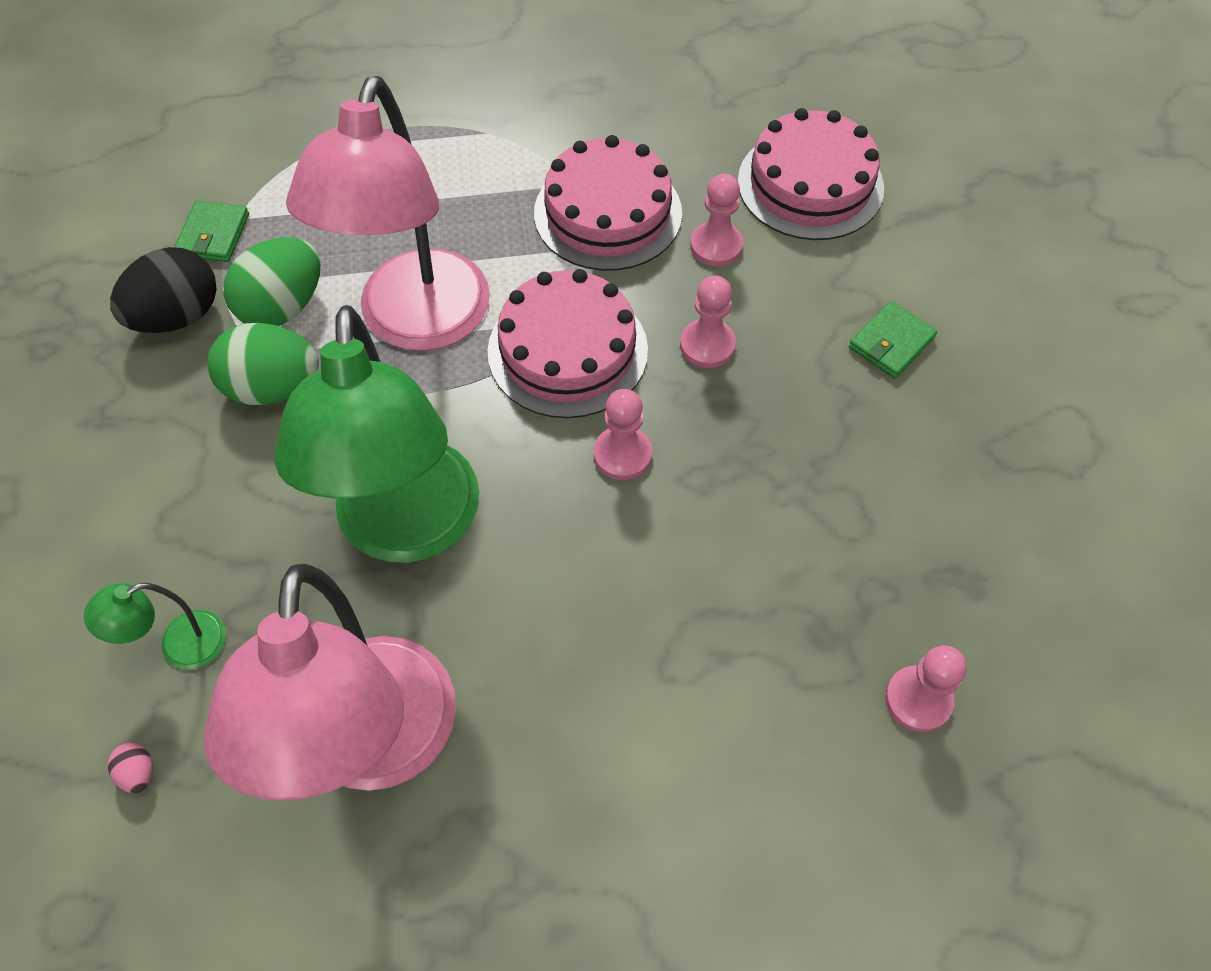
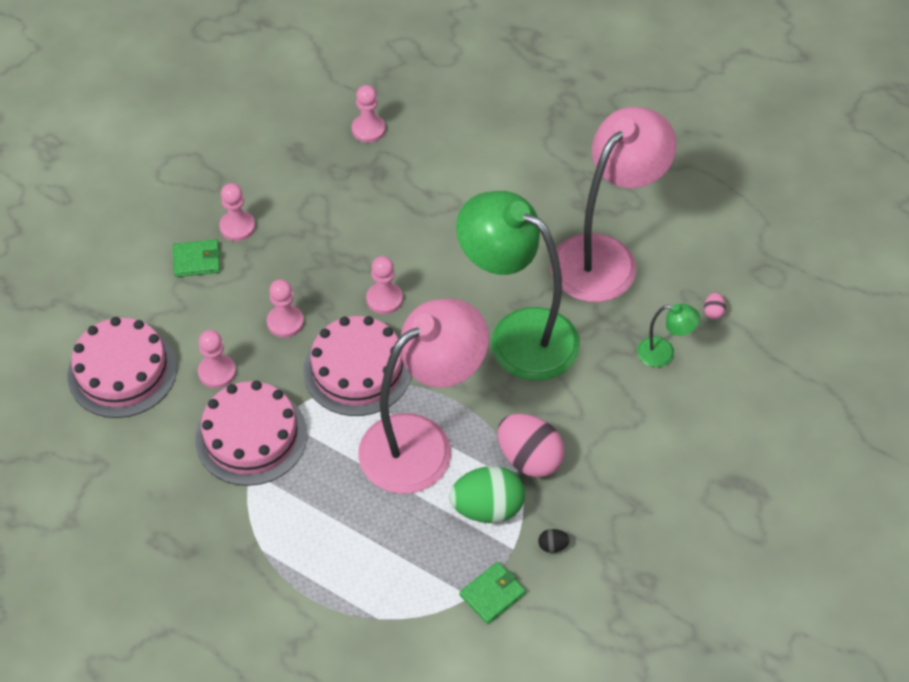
camera: 140 degrees left, 5 degrees down
black egg [110,247,217,333] -> black egg [538,529,570,553], size x0.41
green egg [208,323,319,405] -> pink egg [497,414,565,477]
green lamp [274,305,479,563] -> green lamp turned 90 degrees counterclockwise [456,191,580,381]
none -> pink pawn [219,183,255,241]

